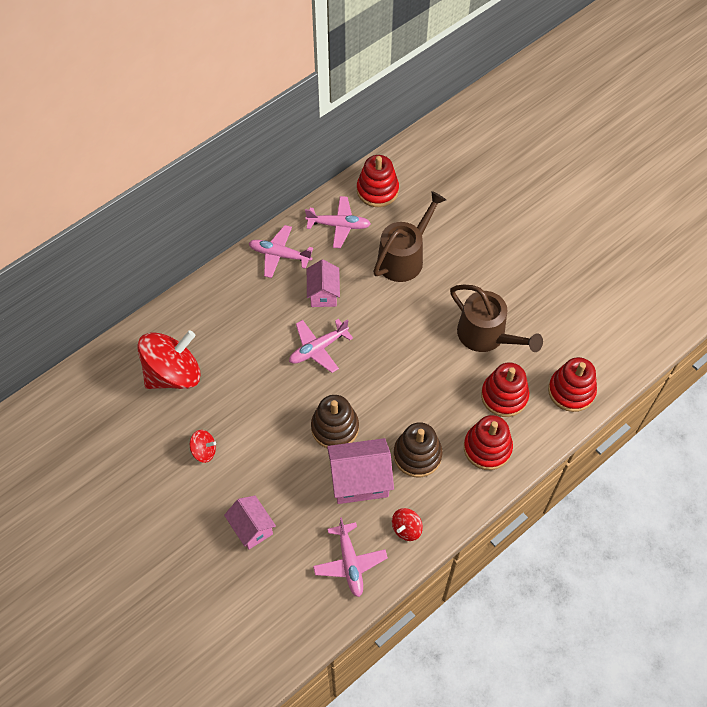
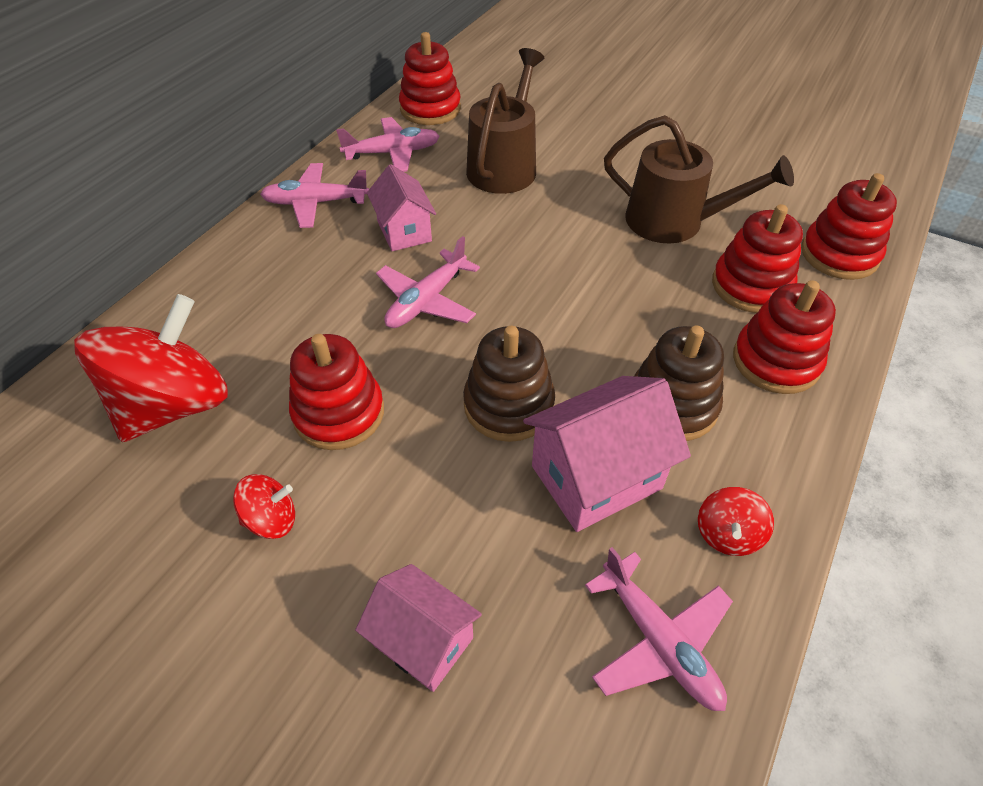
camera: 20 degrees left, 10 degrees down
none -> red stacking toy [289,334,384,450]

